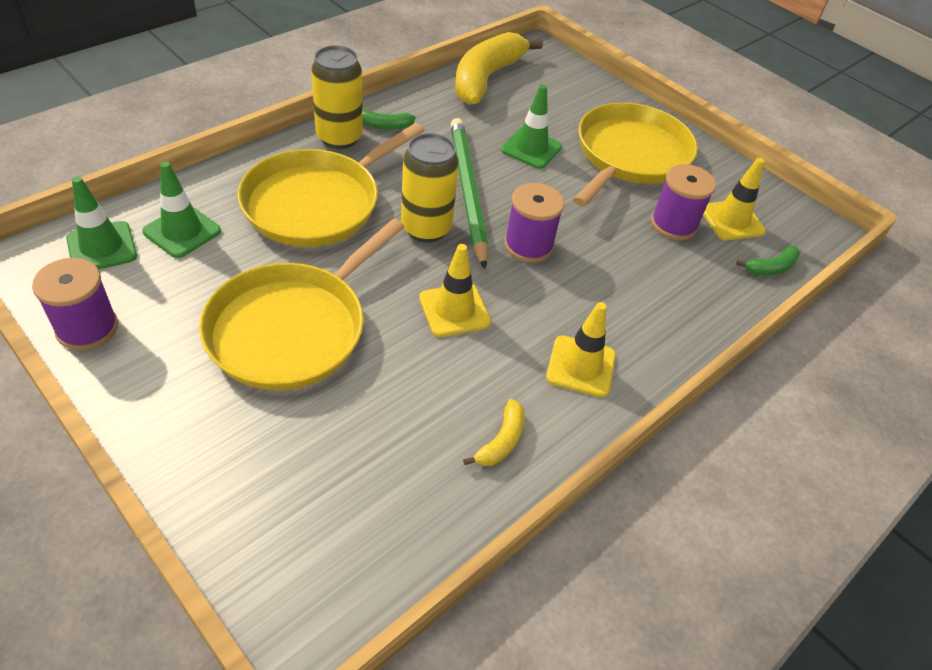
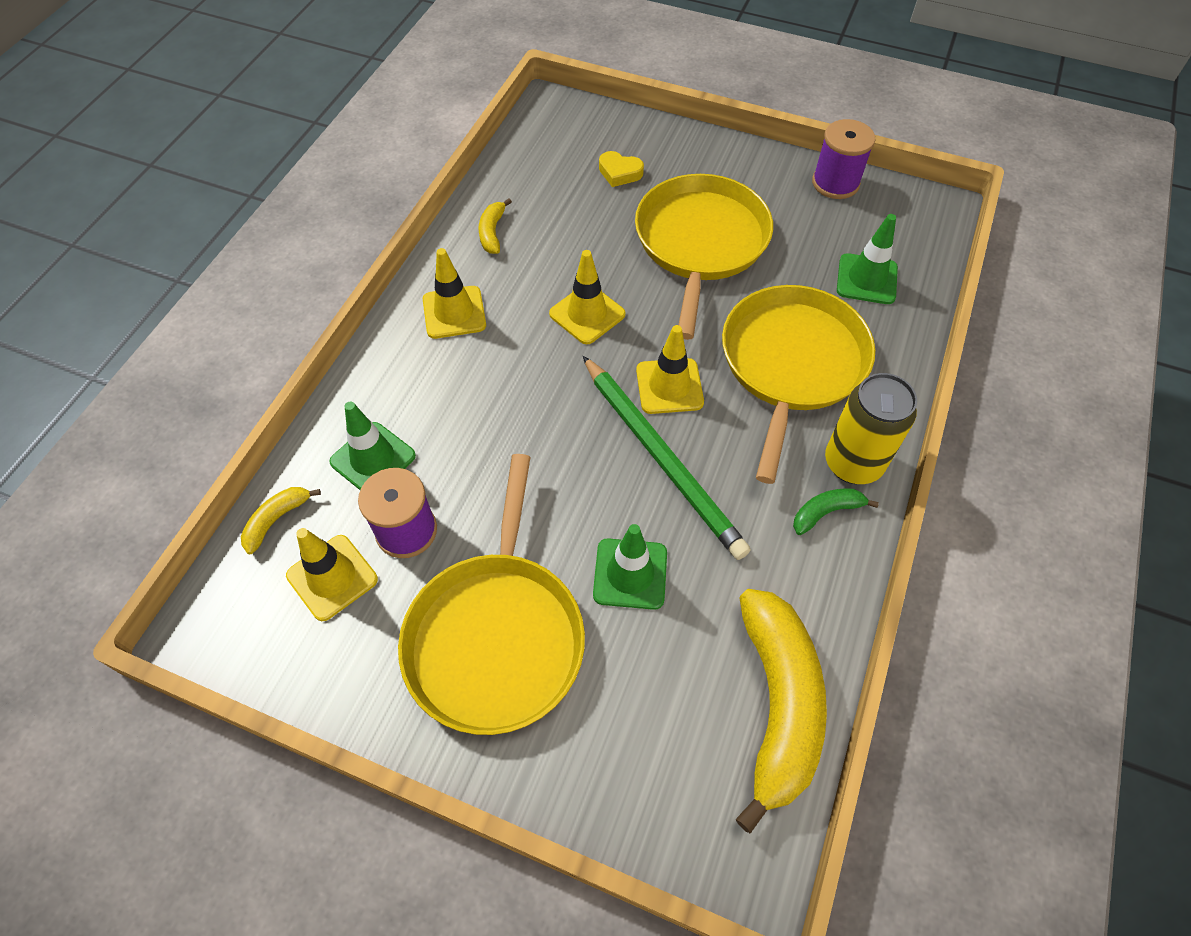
camera: 160 degrees right, 10 degrees up
green traffic cone [66,176,137,269] -> green traffic cone moved to [330,402,416,490]
yellow can [401,133,459,243] -> yellow traffic cone [636,325,704,414]
purple spool [504,183,564,263] -> none
green banana [736,245,800,275] -> yellow banana [241,487,321,554]
none -> yellow heart [599,151,644,187]

